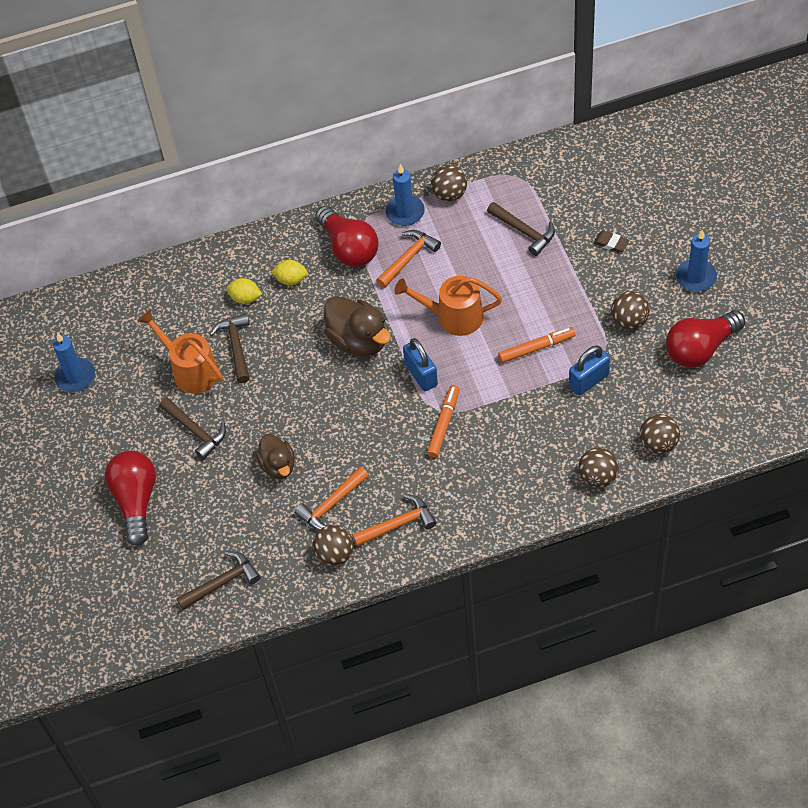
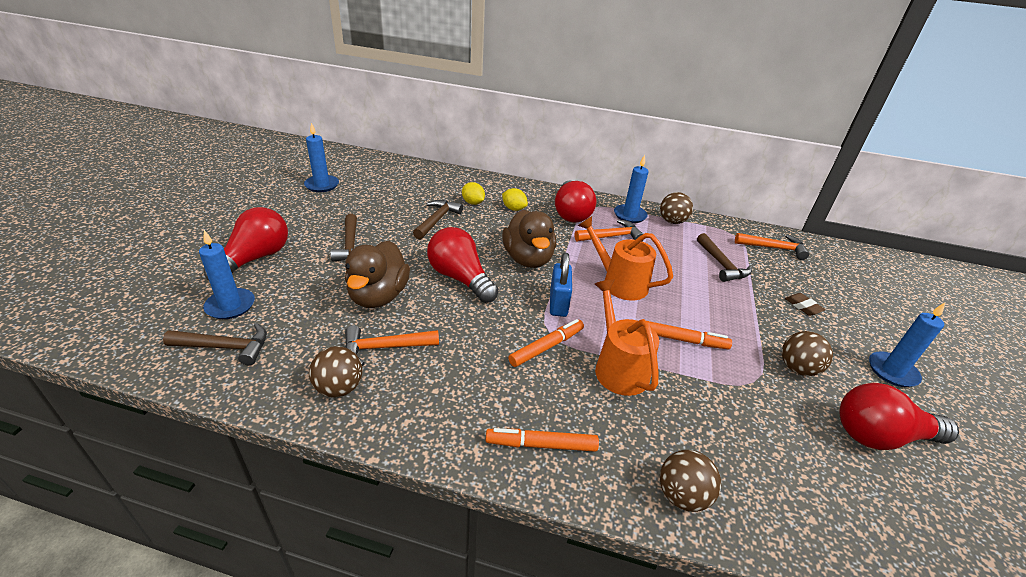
camera: 25 degrees right, 20 degrees down
orange watering can [138,310,223,394] -> orange watering can moved to [595,280,659,396]
brown duck [256,434,295,479] -> brown duck [345,241,410,308], size x1.56
orange hammer [352,494,437,547] -> orange hammer moved to [735,233,809,260]
blue padlock [569,345,610,396] -> none
brown ball [640,414,680,454] -> none
none -> blue candle [199,230,255,319]
none -> red light bulb [427,227,499,303]
none -> orange marker [486,428,599,452]

